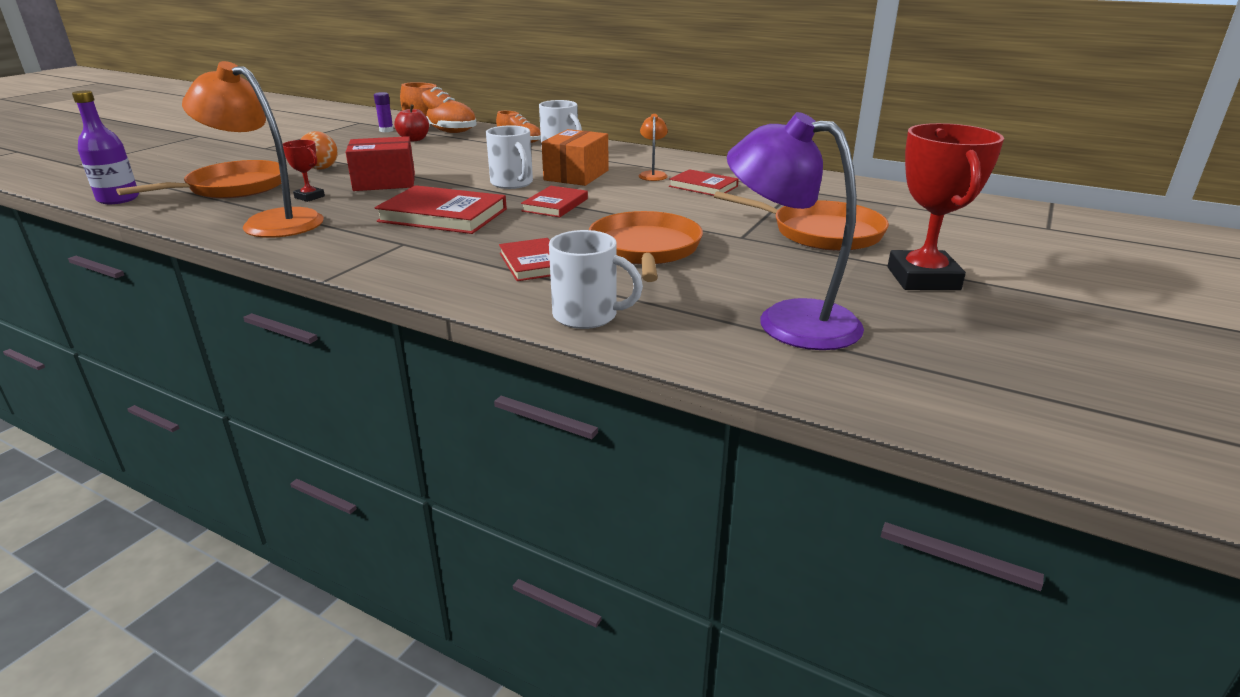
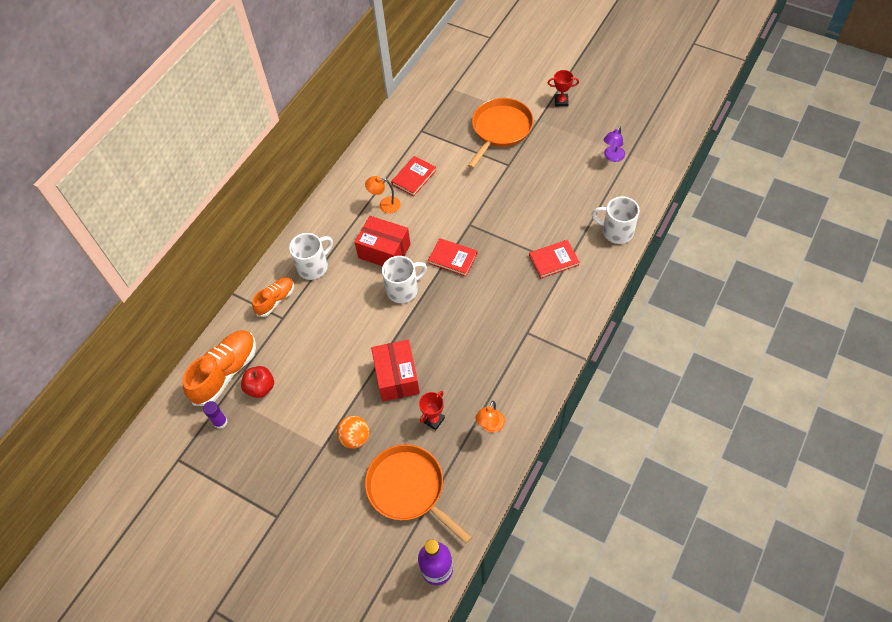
camera: 85 degrees left, 30 degrees up
orange lamp [182,61,324,238] -> orange lamp [475,401,505,432], size x0.46
red book [375,185,507,234] -> none
orange box [542,129,609,186] -> red box [354,216,410,266]
white mug [549,230,643,329] -> white mug turned 90 degrees counterclockwise [592,197,640,244]
orange pan [589,211,703,282] -> none
purple lamp [727,112,864,350] -> purple lamp [604,126,625,162], size x0.46
red trophy [888,123,1004,290] -> red trophy [548,70,579,107], size x0.48

